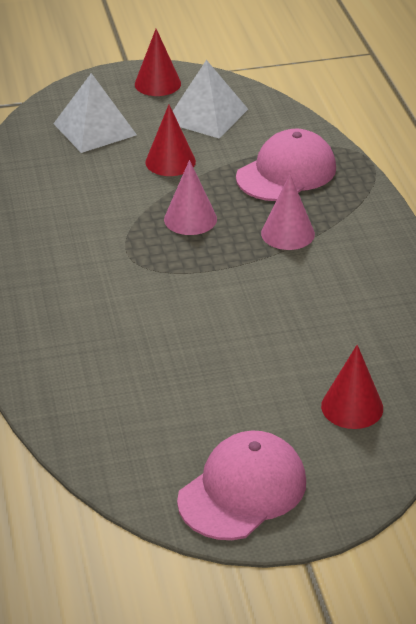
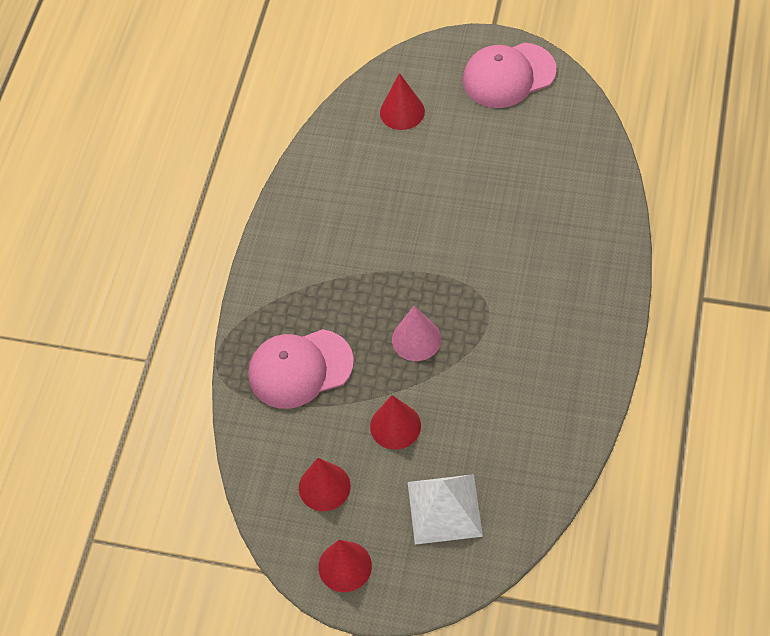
camera: 150 degrees left, 20 degrees up
white pyramid [173,60,248,139] -> red cone [299,458,351,511]
pink cone [261,174,315,250] -> none

